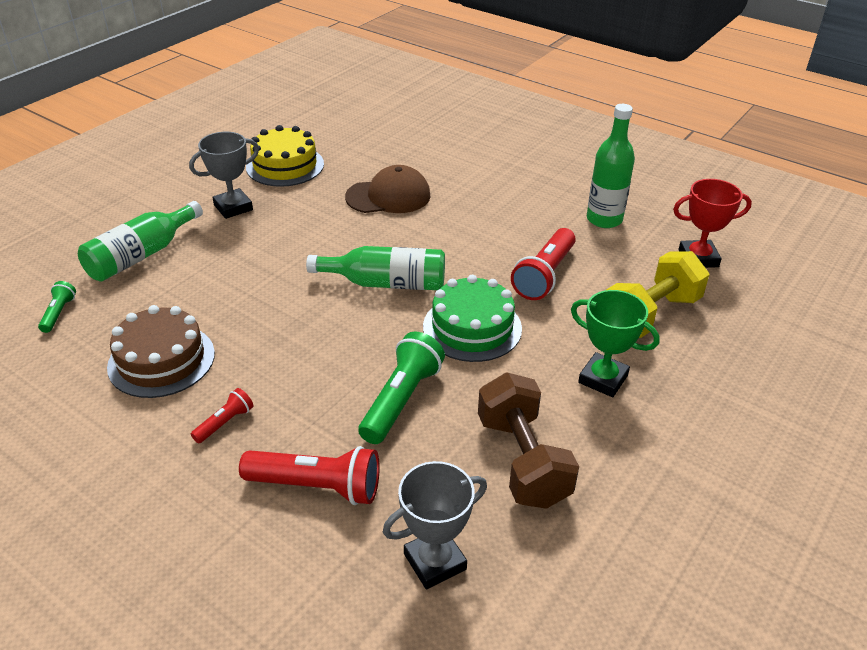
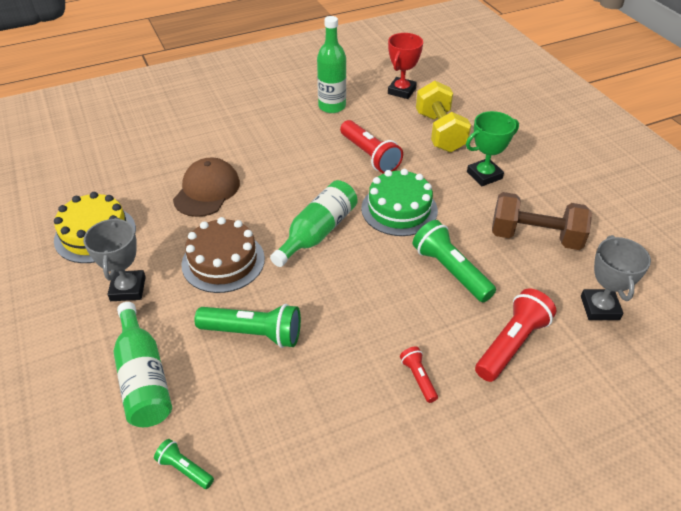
camera: 60 degrees left, 5 degrees up
brown cake [107,305,215,398] -> brown cake moved to [181,217,265,293]
none -> green flashlight [195,304,301,348]

